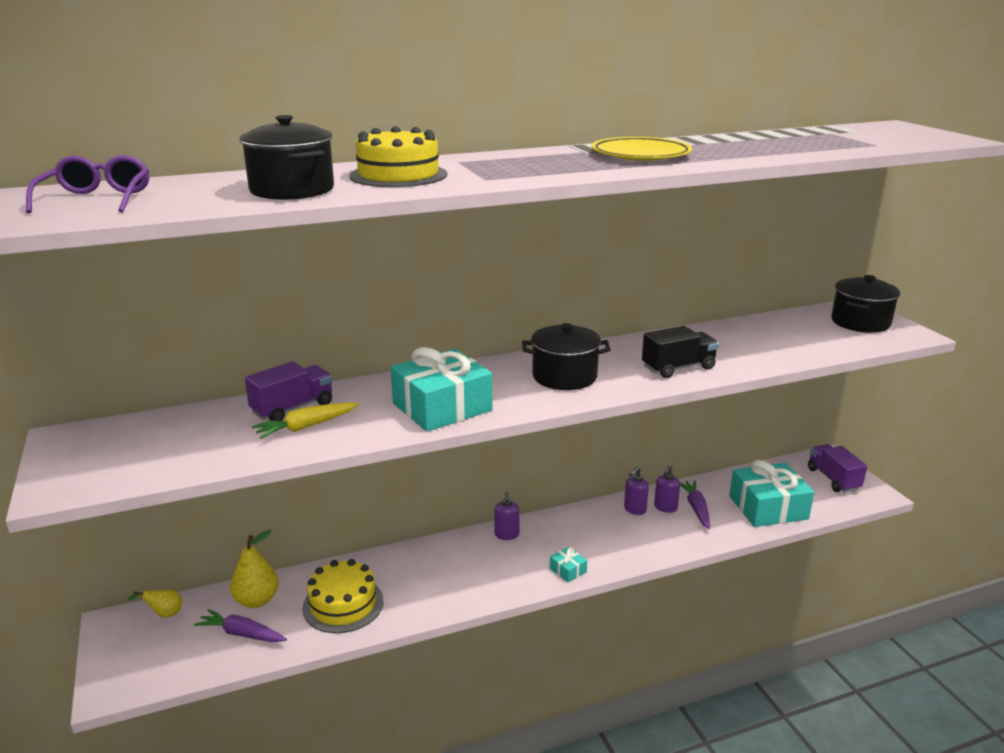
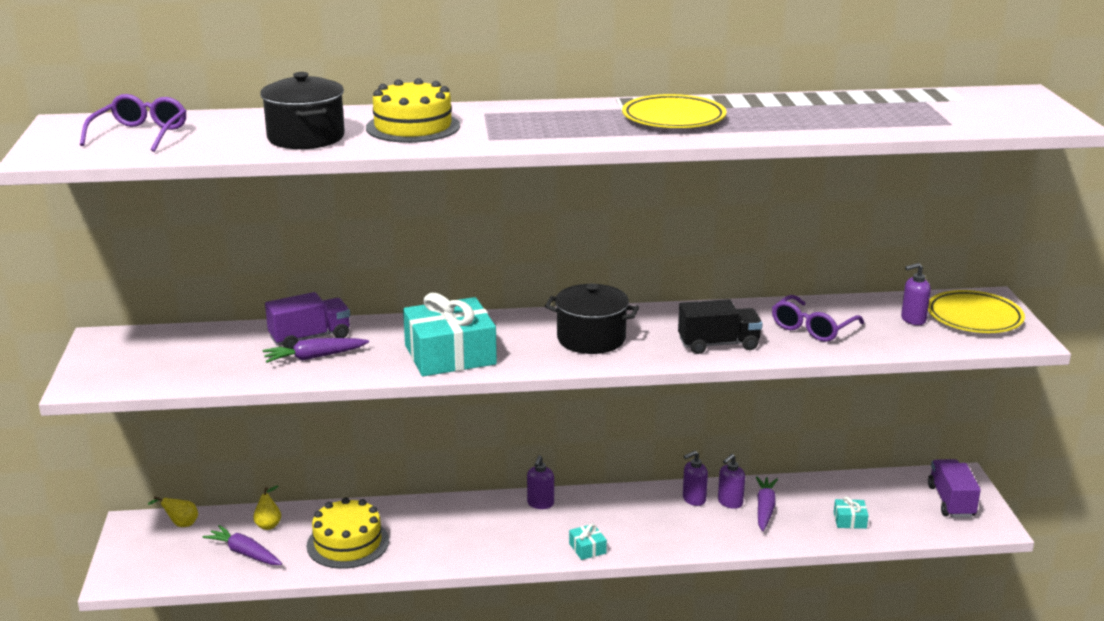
camera: 15 degrees right, 0 degrees up
yellow pear [230,530,279,608] -> yellow pear [253,486,281,530], size x0.58
yellow carrot [252,402,359,439] -> purple carrot [262,338,369,363]
turquoise gift [729,460,814,527] -> turquoise gift [834,496,869,529], size x0.42
black pot [831,275,900,333] -> yellow plate [928,290,1025,333]
none -> purple glasses [772,295,864,342]
none -> purple soap dispenser [901,263,931,325]

